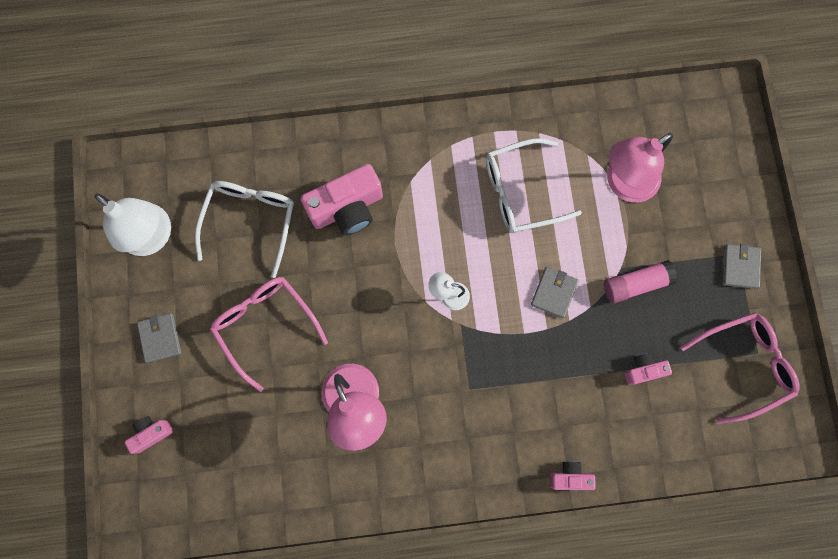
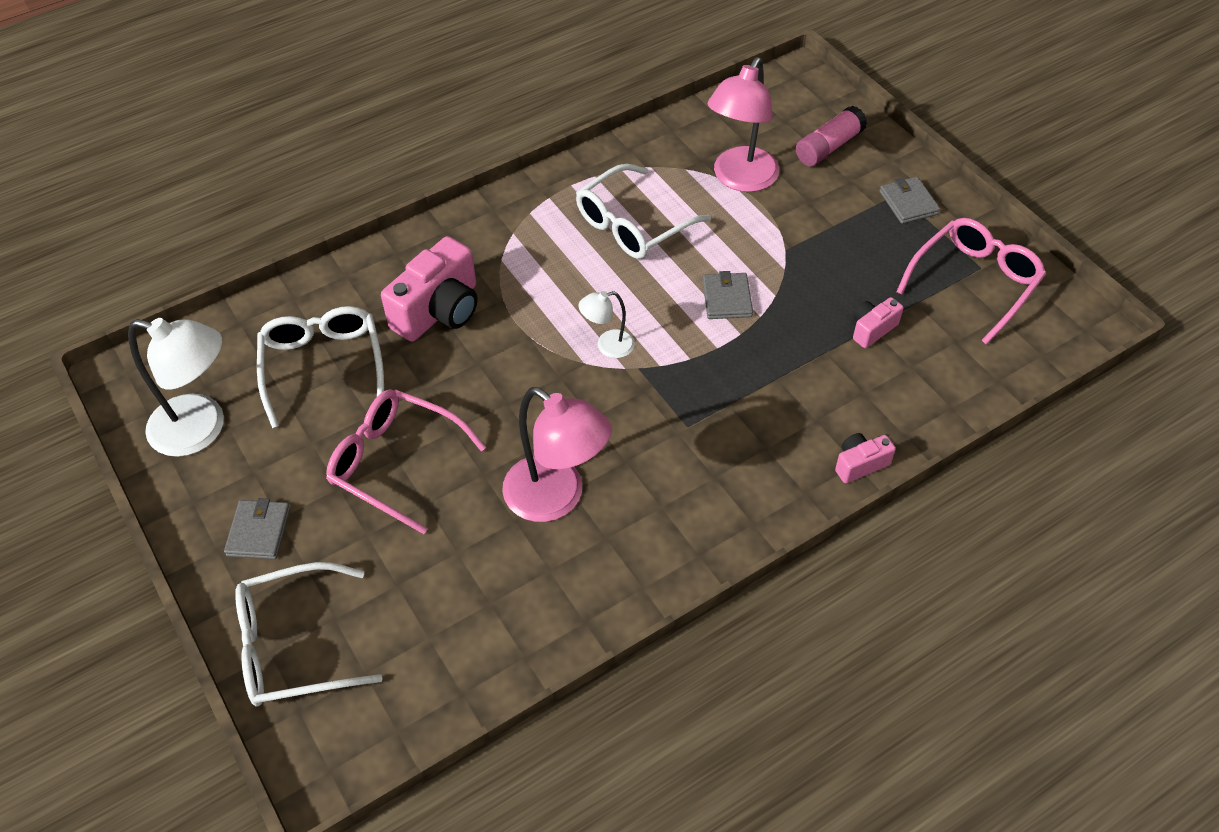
camera: 25 degrees left, 25 degrees down
pink camera [125,416,173,454] -> white glasses [235,562,383,707]
grey wallet [137,313,181,363] -> grey wallet turned 45 degrees clockwise [224,498,290,559]
pink glue stick [604,260,677,304] -> pink glue stick moved to [796,106,867,166]

